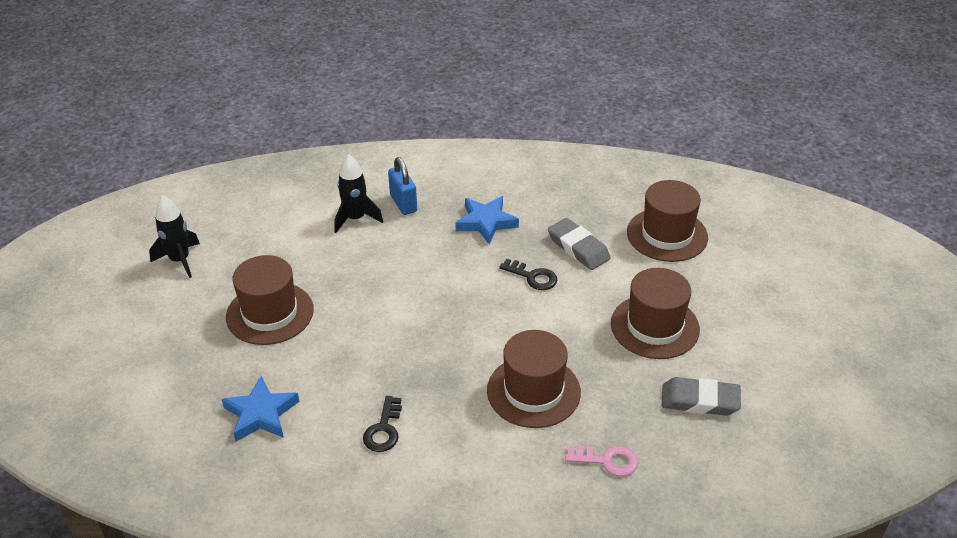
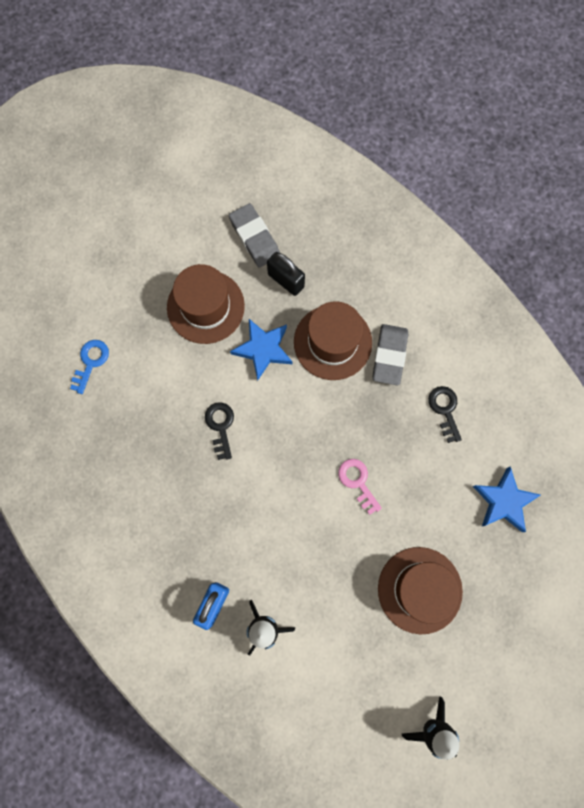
camera: 130 degrees left, 35 degrees up
black key [363,396,402,452] -> black key turned 75 degrees counterclockwise [428,386,462,443]
blue star [456,196,519,244] -> blue star moved to [230,319,292,380]
grey eraser [548,218,611,270] -> grey eraser moved to [373,324,408,385]
pink key [565,445,638,476] -> pink key moved to [338,459,382,515]
brown hat [627,180,708,262] -> blue key [70,340,109,394]
none -> black padlock [267,252,305,296]

